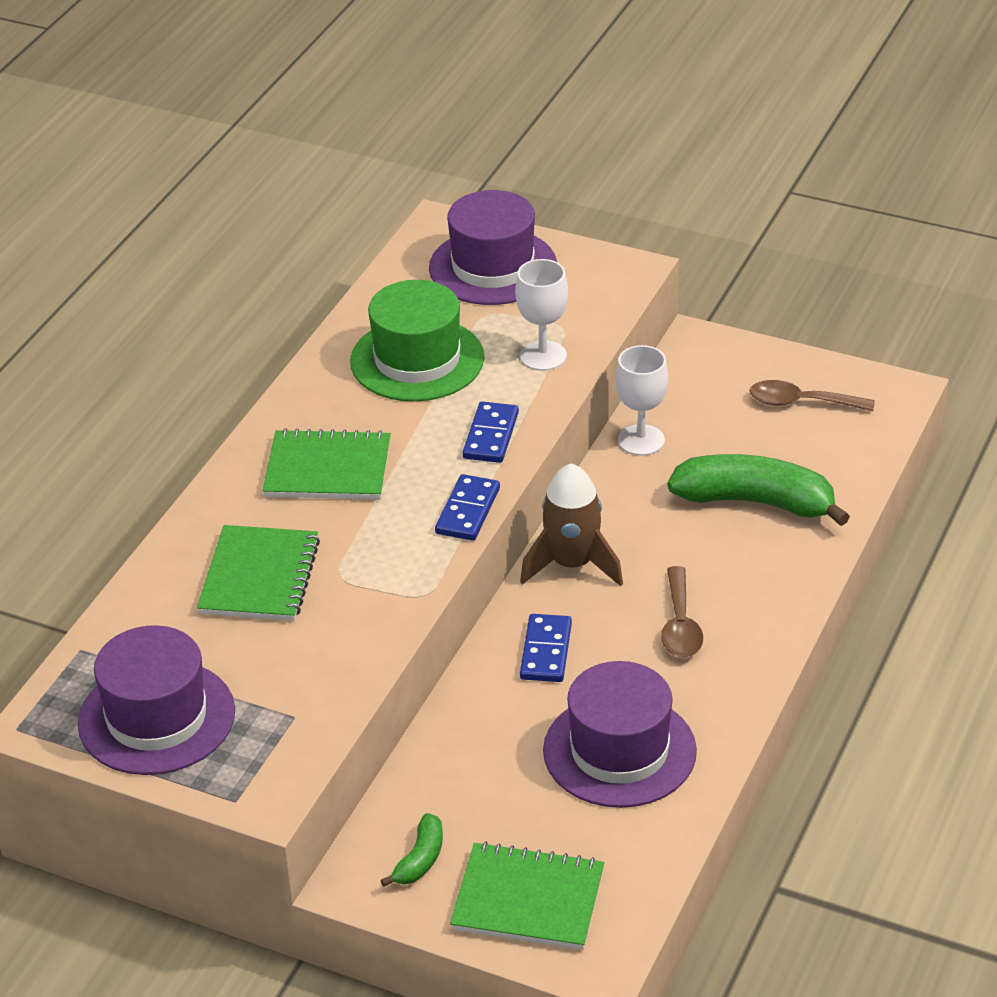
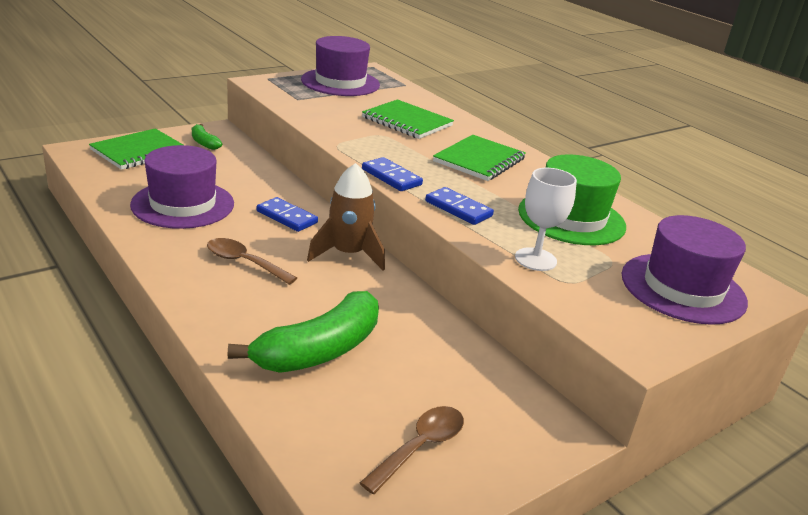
camera: 115 degrees right, 10 degrees down
white goblet [616,345,668,456] -> none

